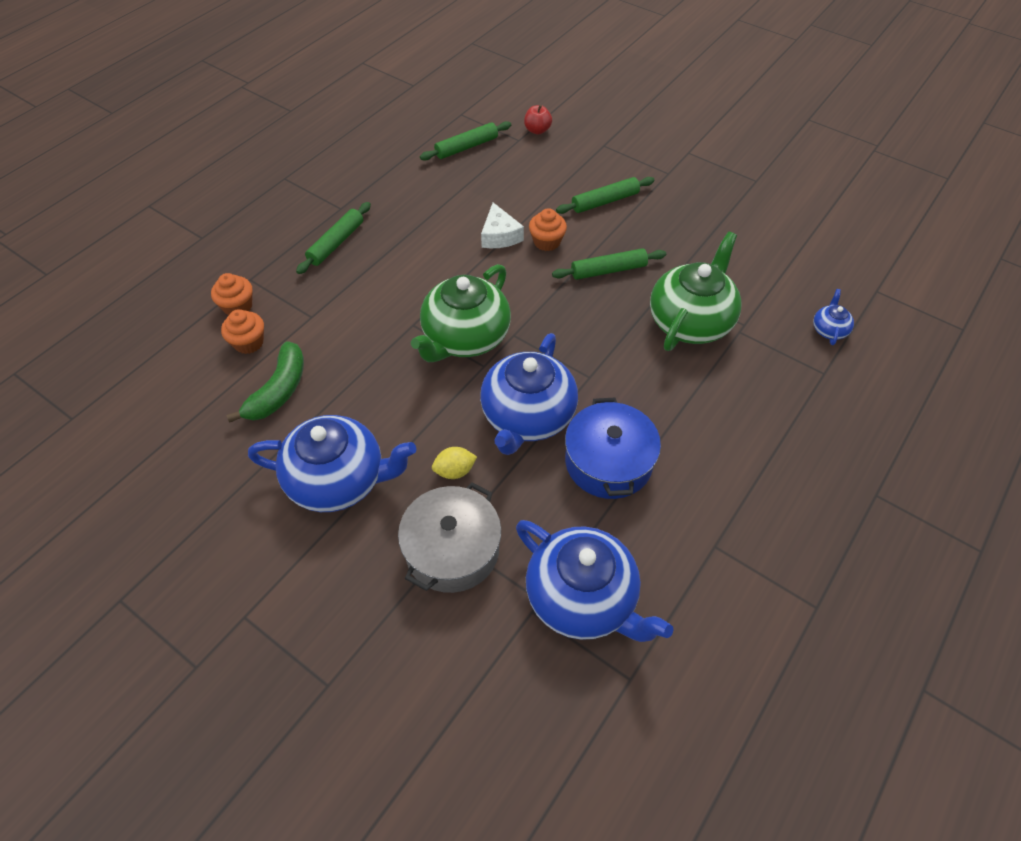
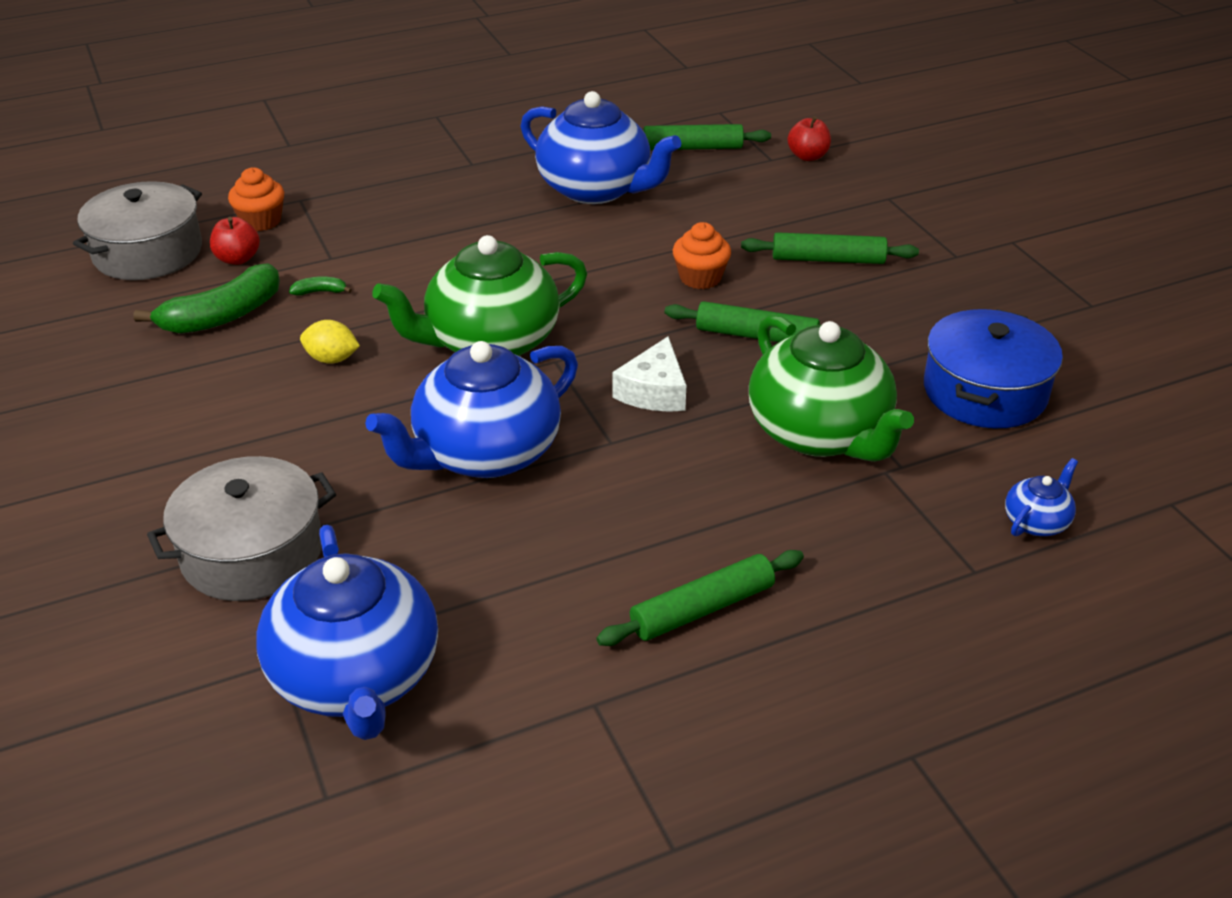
camera: 30 degrees right, 15 degrees down
orange cupcake [221,309,264,354] -> red apple [210,217,260,265]
blue teapot [248,415,416,512] -> blue teapot moved to [520,91,681,204]
green rolling pin [296,202,371,274] -> green rolling pin moved to [596,550,804,646]
yellow lemon [432,447,477,479] -> yellow lemon moved to [300,320,360,364]
white cheese [481,203,524,248] -> white cheese moved to [613,336,686,412]
blue pot [565,398,661,499] -> blue pot moved to [924,309,1063,428]
green teapot [650,232,742,351] -> green teapot turned 90 degrees clockwise [749,315,914,462]
none -> grey pot [73,181,202,280]
none -> green banana [289,276,352,296]

